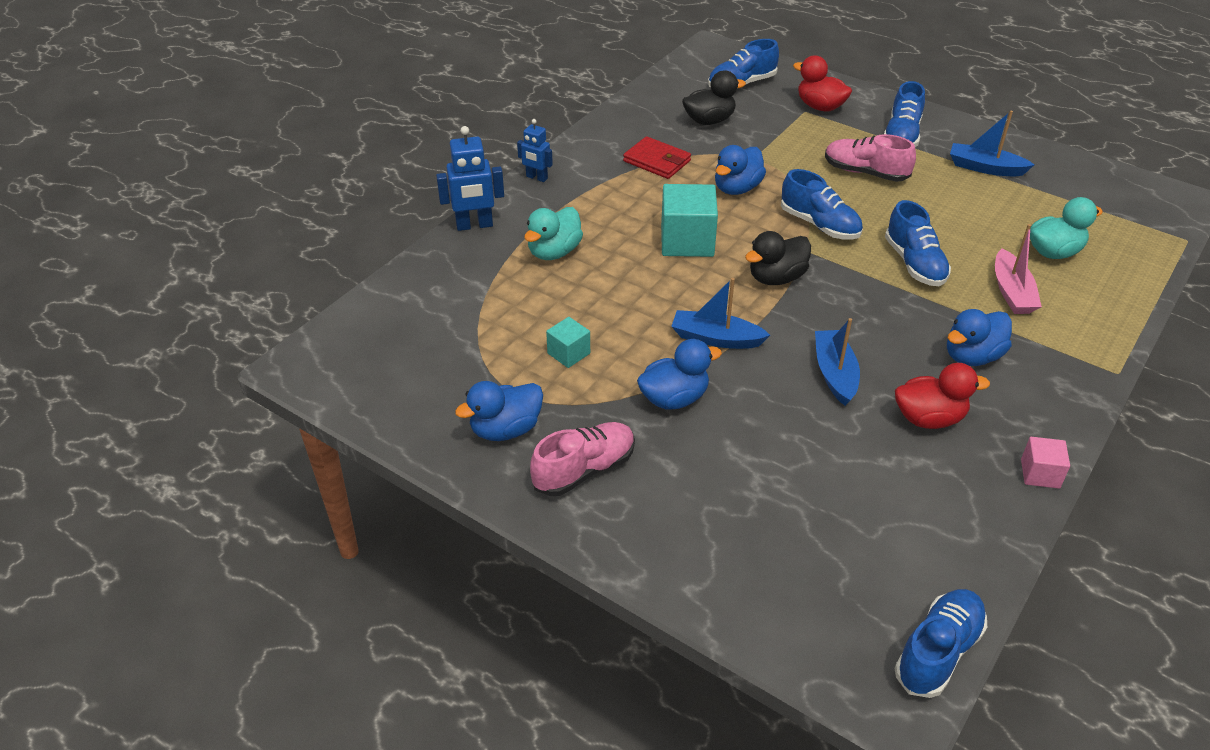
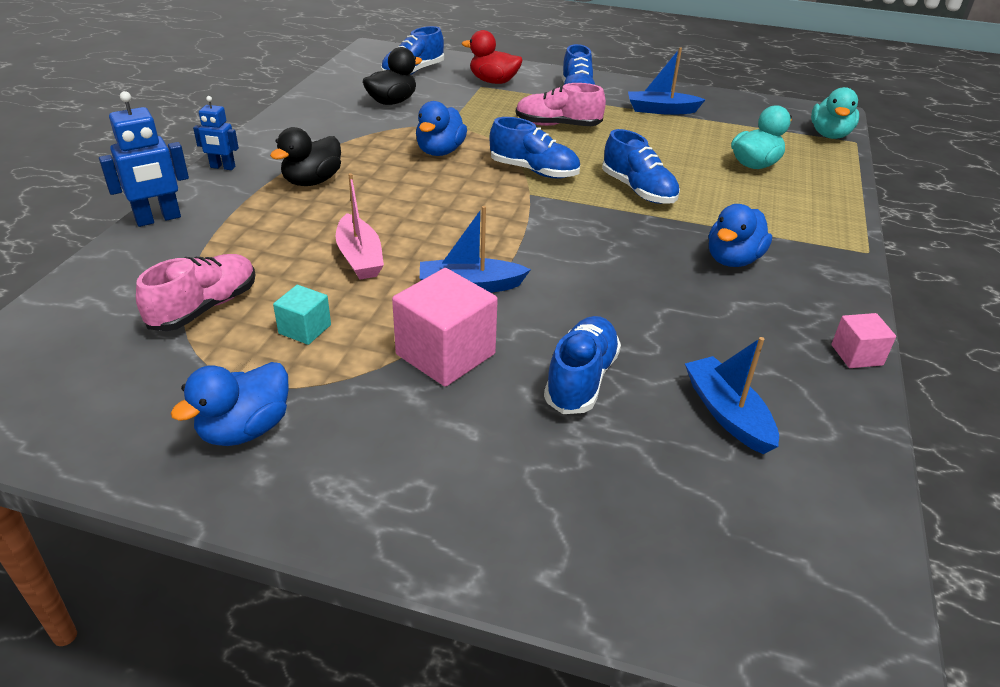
camera: 20 degrees left, 5 degrees down
turquoise duck [524,207,583,260] -> turquoise duck moved to [811,87,859,139]
pink shoe [530,422,635,496] -> pink shoe moved to [136,254,256,331]
red wallet [623,136,691,179] -> none
blue duck [637,339,722,410] -> pink cube [392,268,498,387]
turquoise cube [661,184,718,257] -> none
black duck [745,231,811,285] -> black duck moved to [270,127,341,186]
blue boat [815,318,860,406] -> blue boat moved to [685,337,779,454]
red duck [895,363,990,429] -> none
blue shoe [895,589,987,698] -> blue shoe moved to [544,316,621,414]
pink boat [995,224,1042,314] -> pink boat moved to [335,173,384,280]

